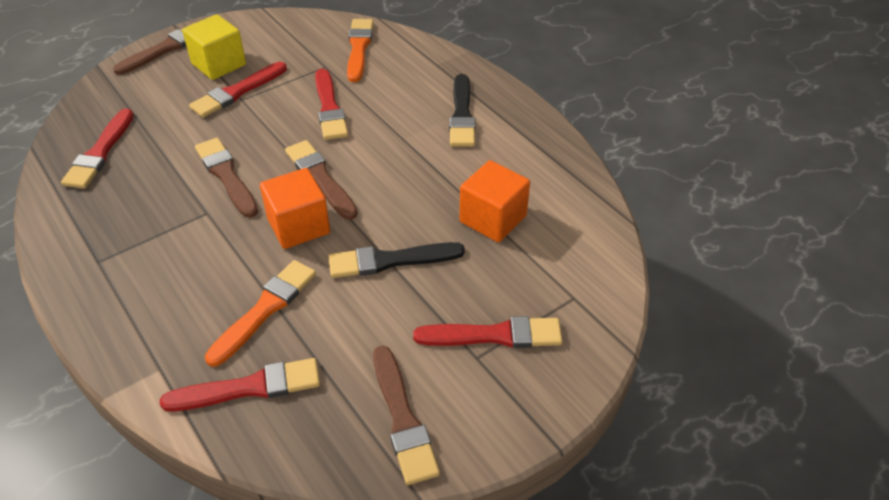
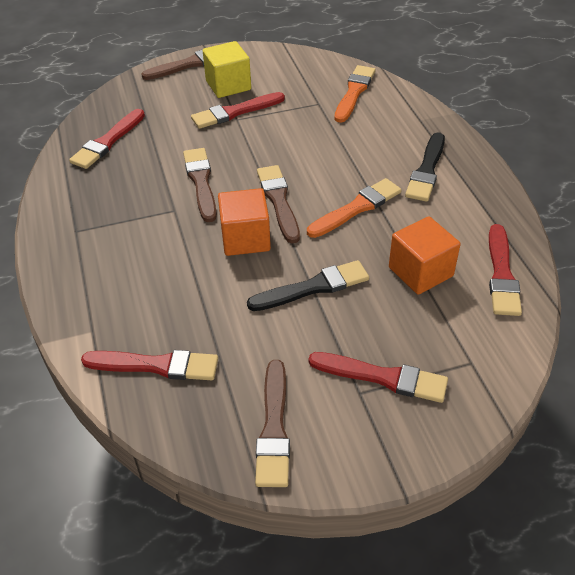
camera: 20 degrees right, 0 degrees up
orange brush [205,260,316,367] -> orange brush moved to [307,178,401,238]
red brush [315,69,348,140] -> red brush moved to [489,224,522,316]
black brush [329,242,465,278] -> black brush turned 150 degrees clockwise [247,260,369,311]

